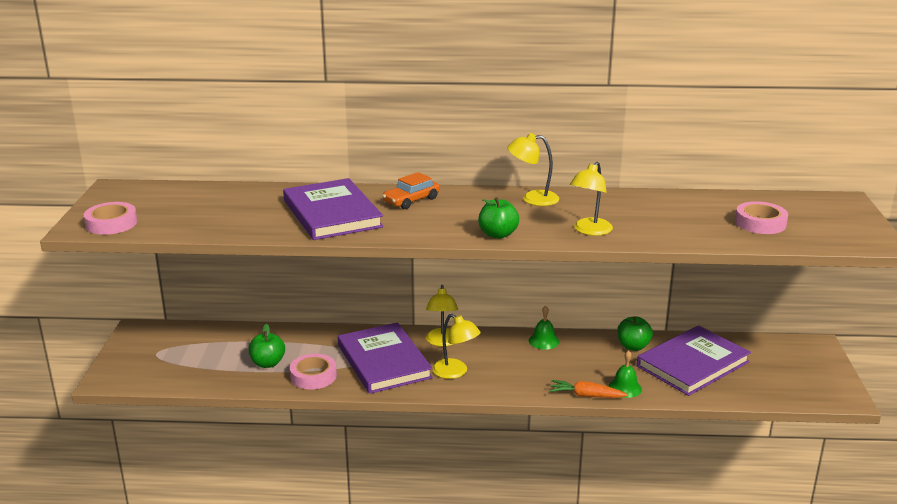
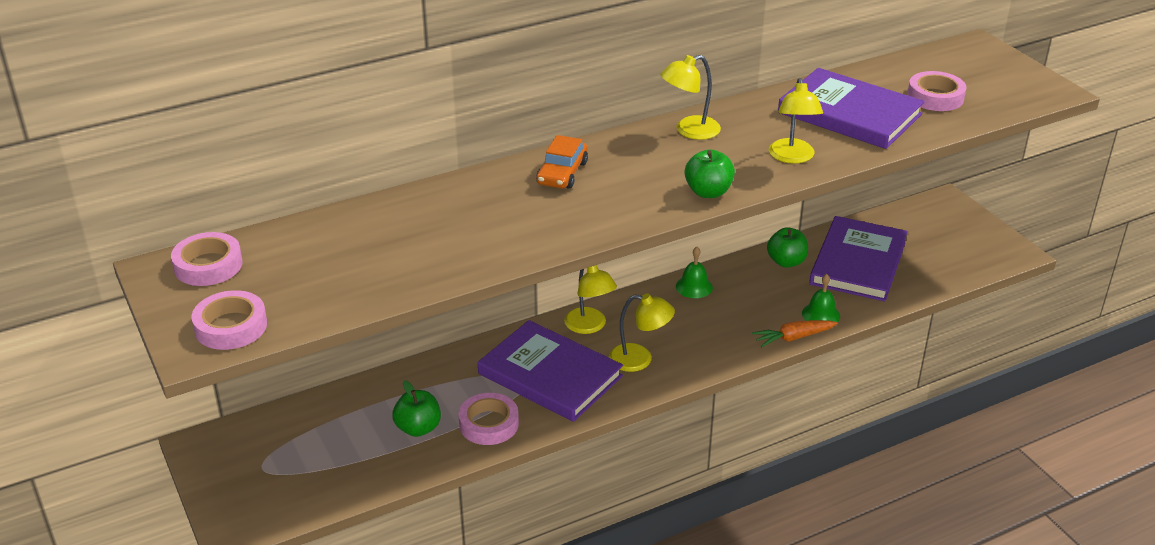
camera: 30 degrees left, 10 degrees up
purple book [283,178,383,240] -> purple book moved to [778,68,925,149]
none -> pink tape [171,232,243,286]

